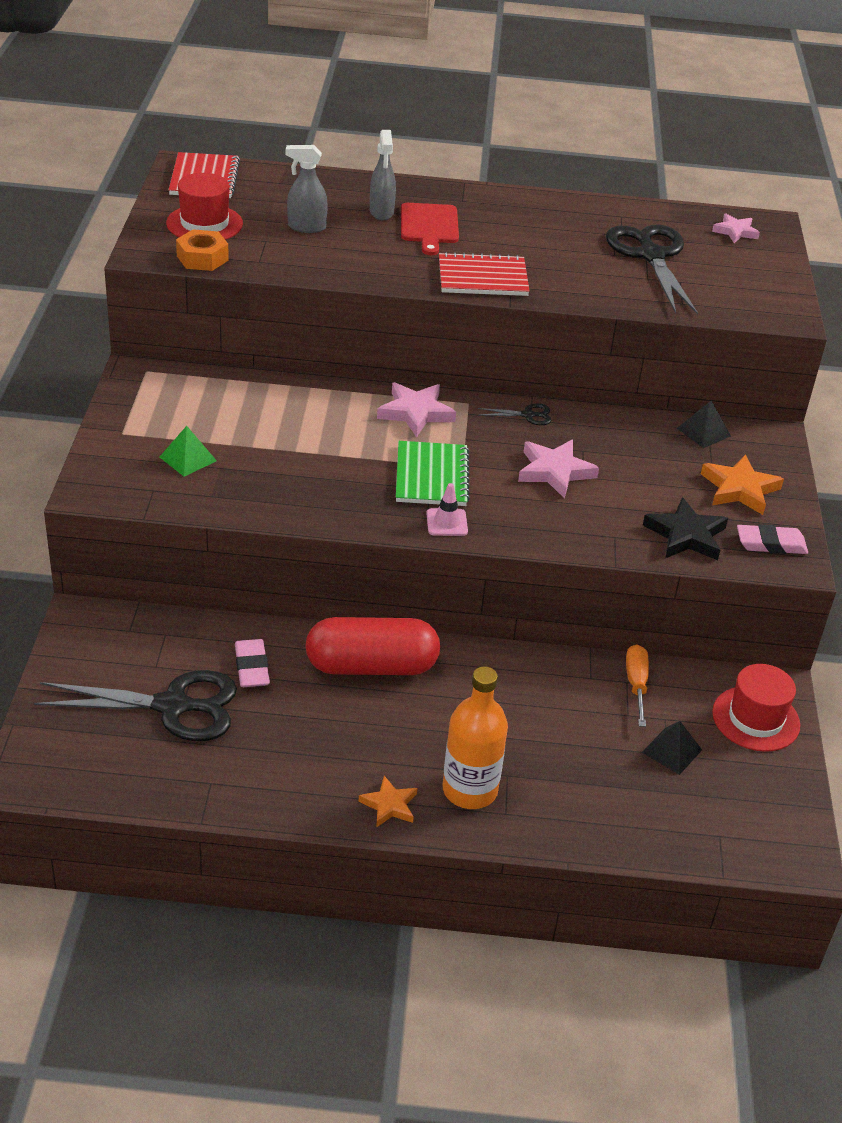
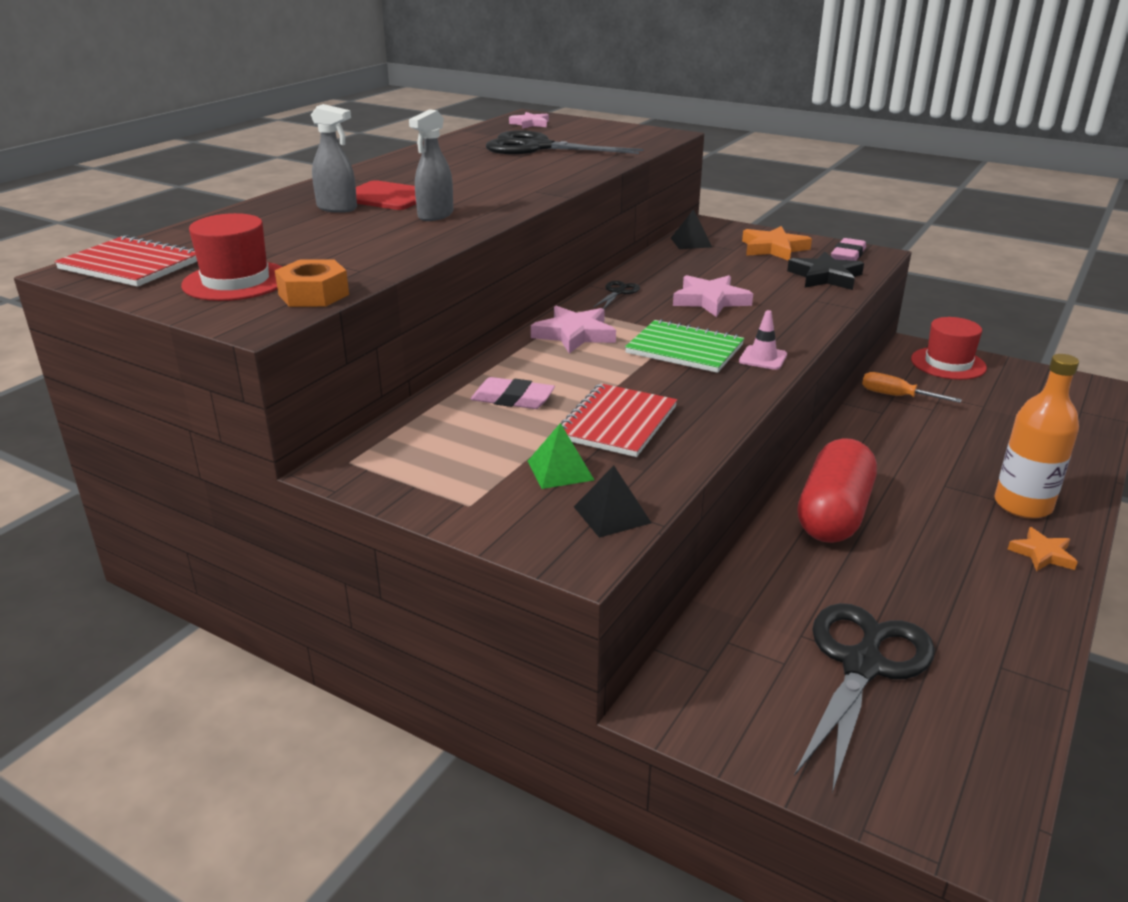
camera: 60 degrees left, 10 degrees down
pink eraser [235,639,270,687] -> pink eraser moved to [471,377,555,409]
grey spray bottle [285,145,328,233] -> grey spray bottle moved to [409,109,453,221]
red notebook [439,252,530,296] -> red notebook moved to [561,383,677,457]
black pyramid [642,721,702,775] -> black pyramid moved to [574,465,651,538]

